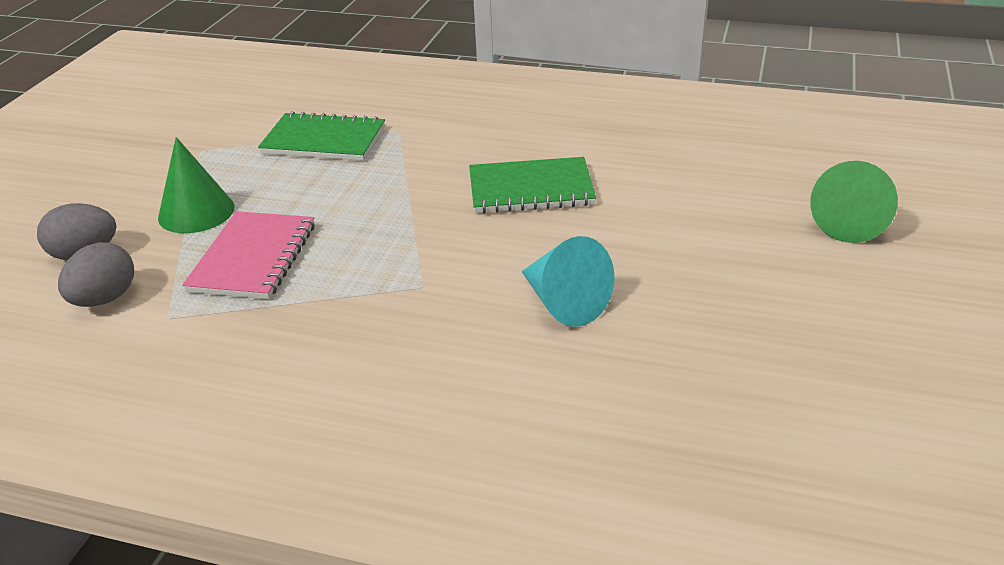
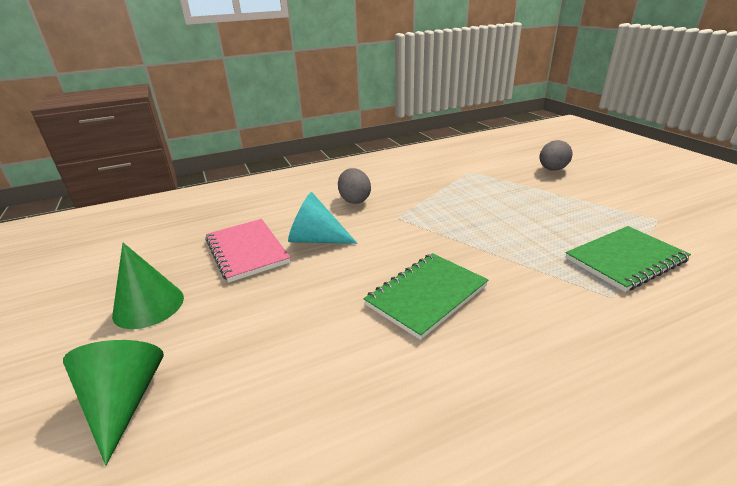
camera: 140 degrees right, 5 degrees down
grey egg [58,242,134,307] -> grey egg moved to [338,168,371,204]
green cone [158,137,235,233] -> green cone moved to [112,243,184,329]
pink notebook [182,211,315,299] -> pink notebook moved to [205,219,290,282]

